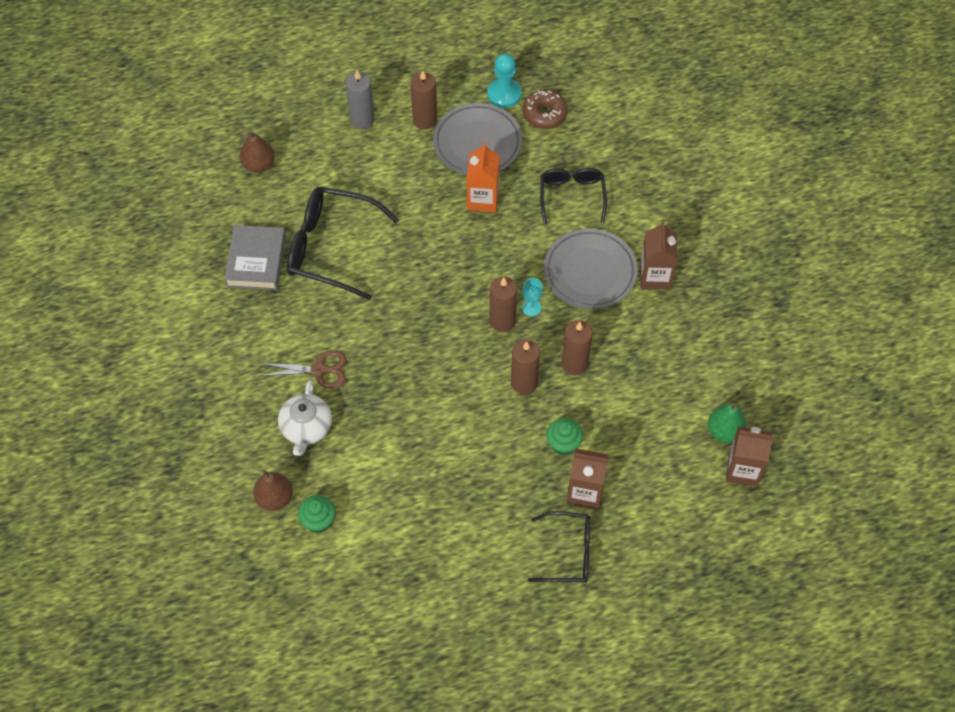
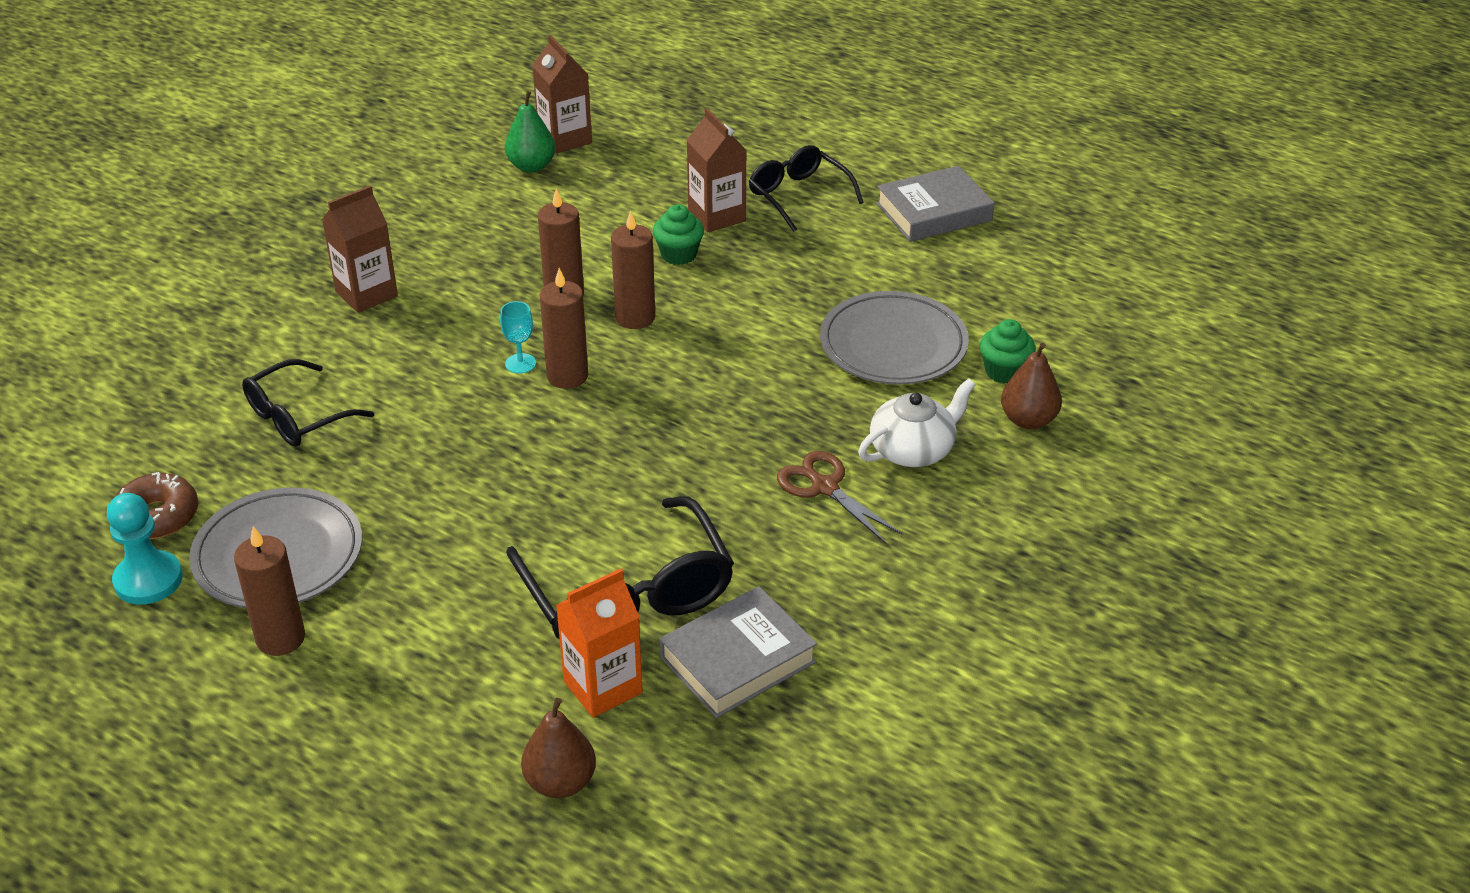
camera: 130 degrees left, 20 degrees down
grey candle [346,70,374,129] -> none
orange carton [467,142,500,212] -> orange carton moved to [556,568,643,718]
grey plate [544,228,638,309] -> grey plate moved to [820,291,969,384]
none -> grey book [876,166,994,242]

